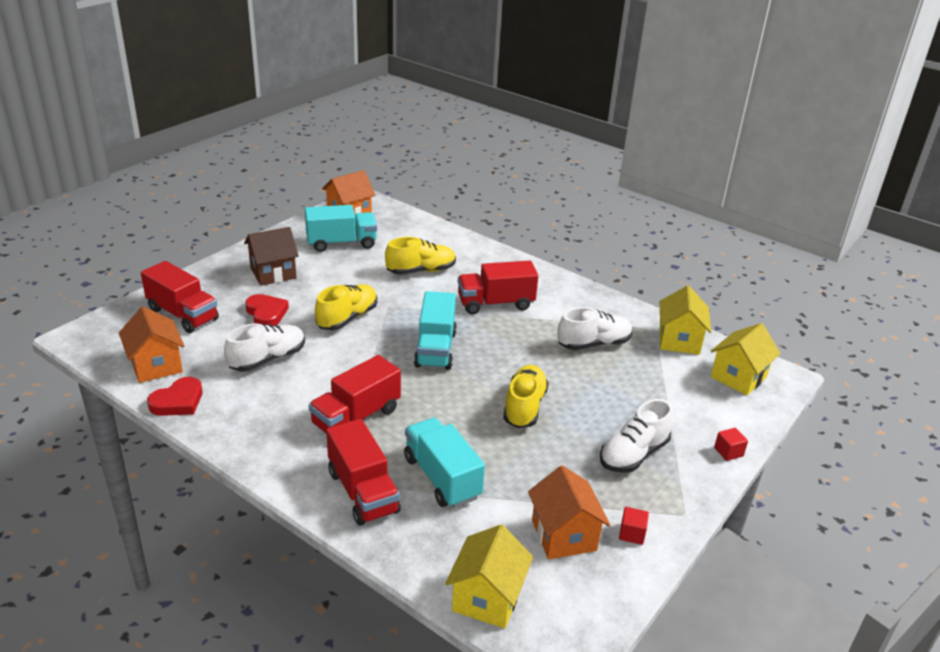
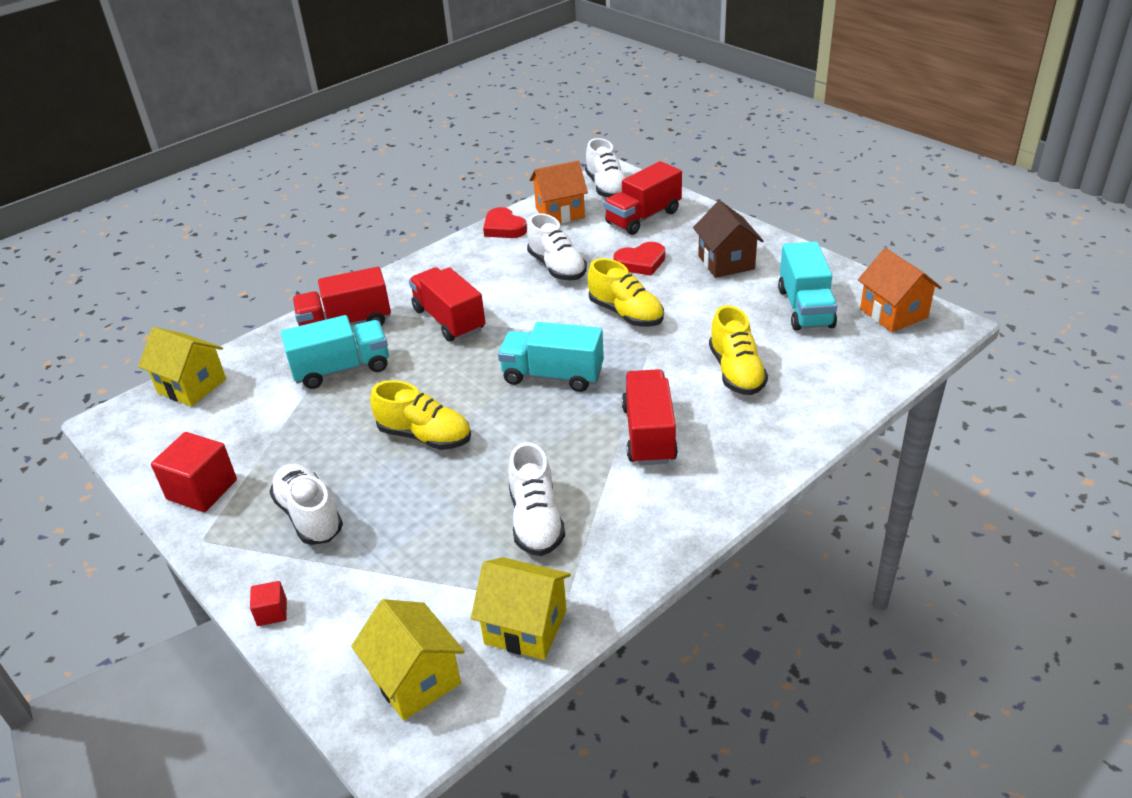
camera: 105 degrees right, 5 degrees up
orange house [528,465,610,559] -> none
red cube [619,507,649,545] -> red cube [151,432,237,512], size x2.00
none -> white shoe [585,138,626,198]

